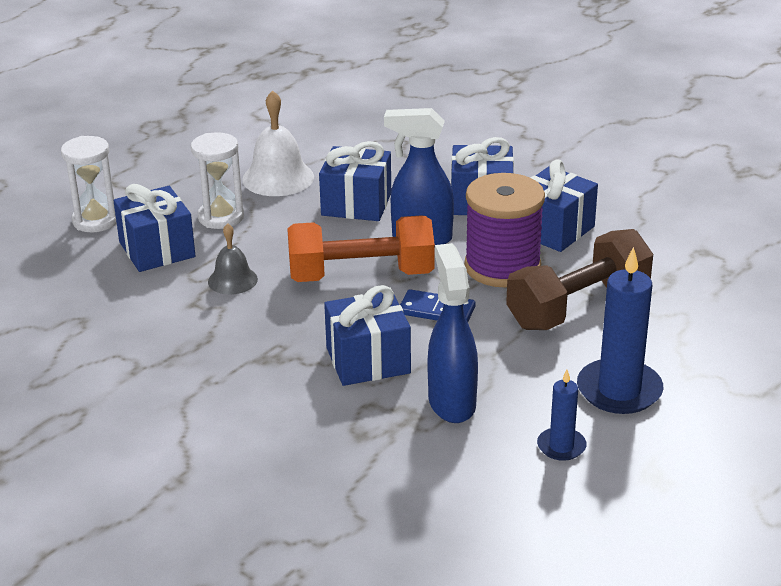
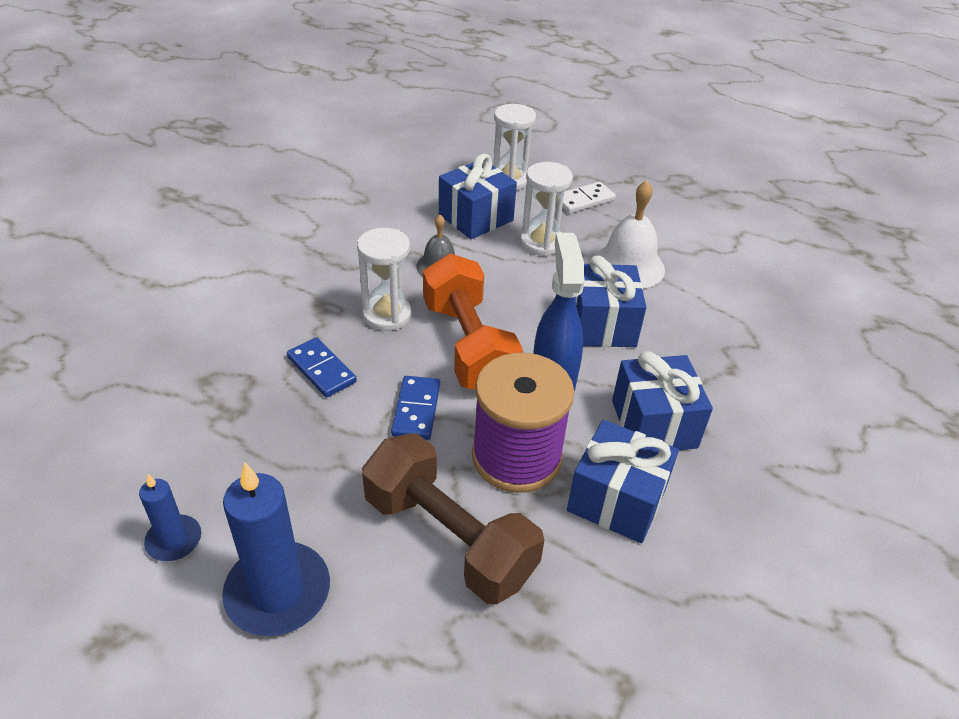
camera: 75 degrees right, 10 degrees up
blue gift [324,285,411,386] -> blue domino [287,337,357,398]
blue spray bottle [428,243,478,423] -> none
none -> white hourglass [357,228,411,331]
none -> white domino [562,182,616,213]

